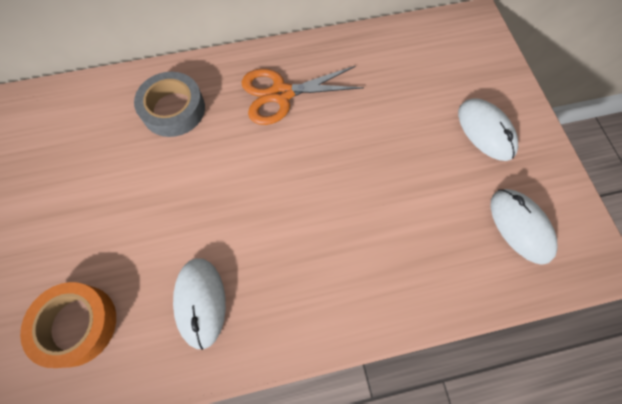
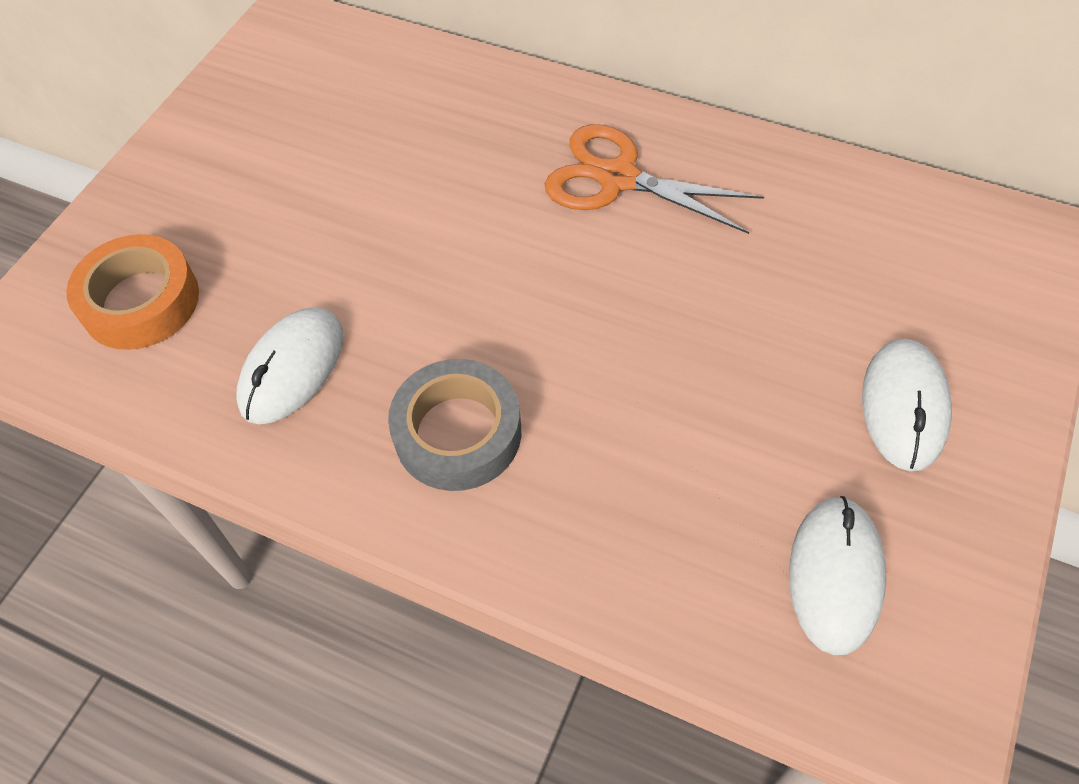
camera: 40 degrees right, 10 degrees down
grey tape [134,72,205,137] -> grey tape moved to [388,359,521,491]

